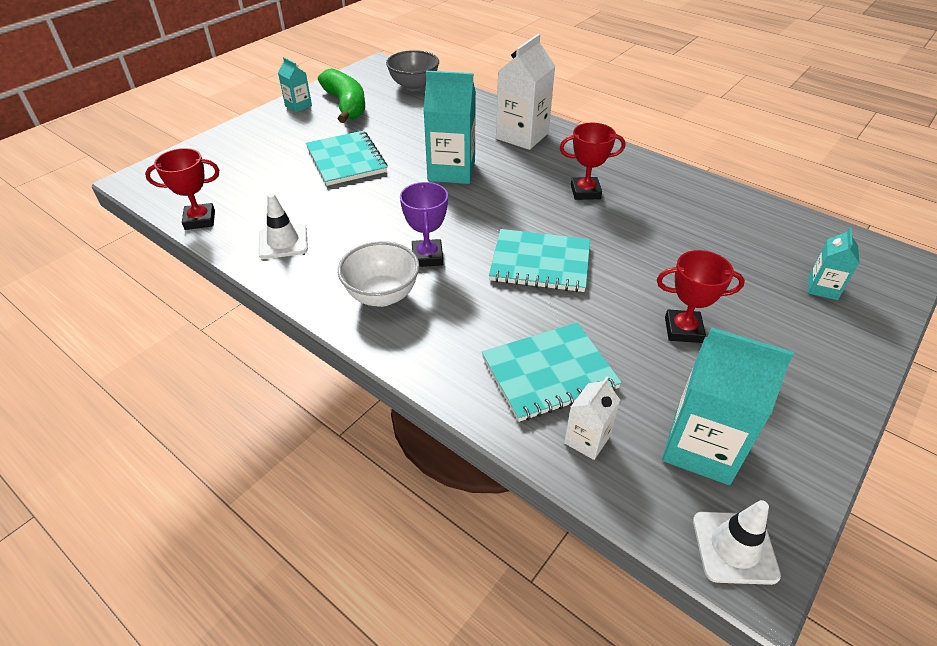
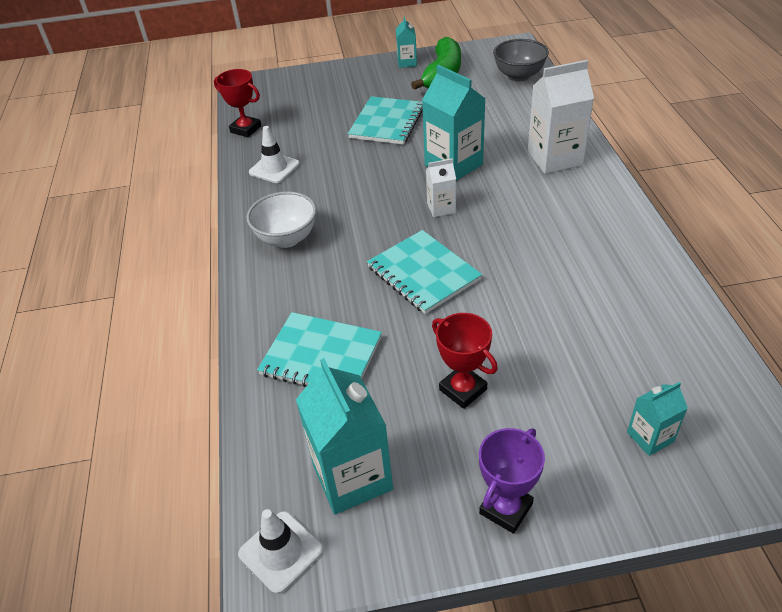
camera: 45 degrees right, 0 degrees up
purple trophy [400,182,448,267] -> purple trophy moved to [479,428,545,534]
red trophy [560,123,625,200] -> none
white carton [564,377,620,460] -> white carton moved to [426,158,456,217]

